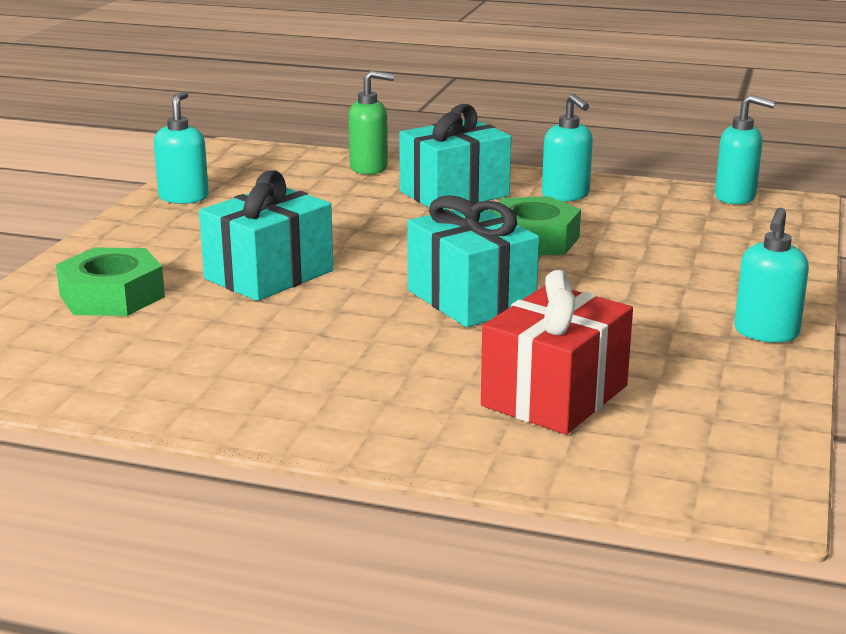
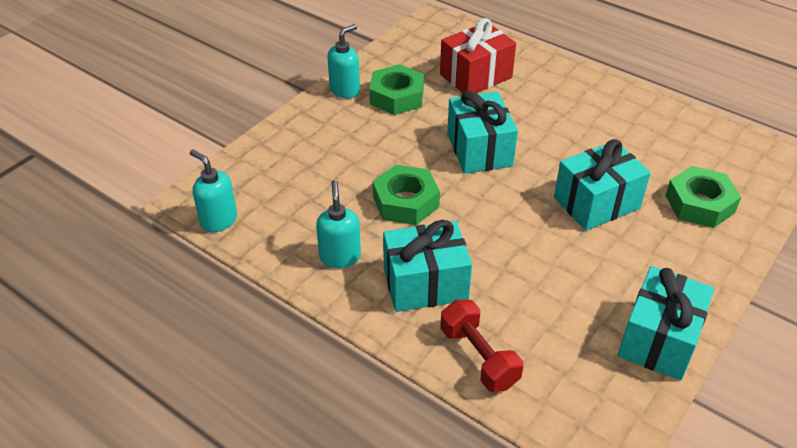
camera: 160 degrees left, 20 degrees up
turquoise soap dispenser [154,91,209,204] -> turquoise gift [618,266,714,380]
green soap dispenser [348,71,394,175] -> red dumbbell [440,300,523,392]
none -> green nut [369,64,424,115]

